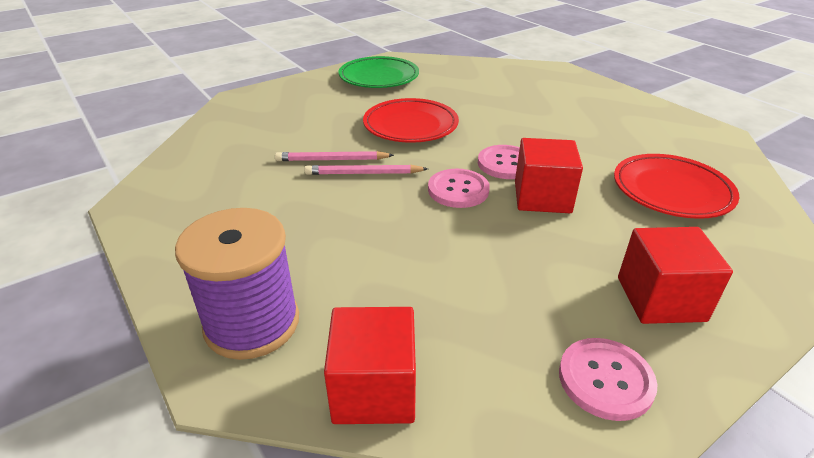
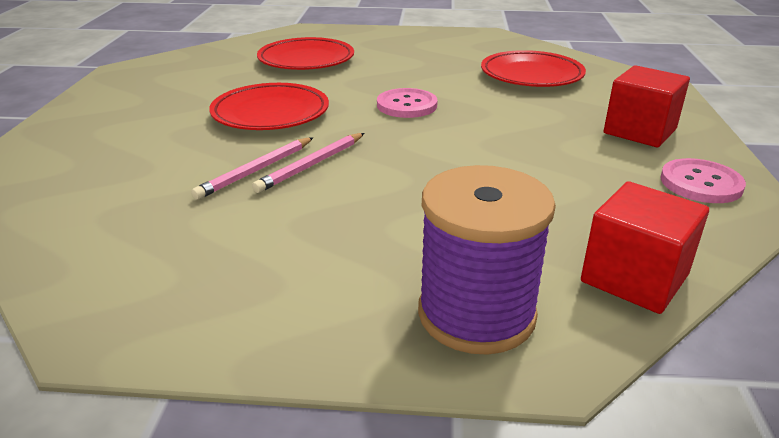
camera: 50 degrees left, 5 degrees down
green plate [339,56,419,88] -> none
pink button [428,169,490,208] -> none
red cube [515,138,583,213] -> none
none -> red plate [257,37,354,70]

